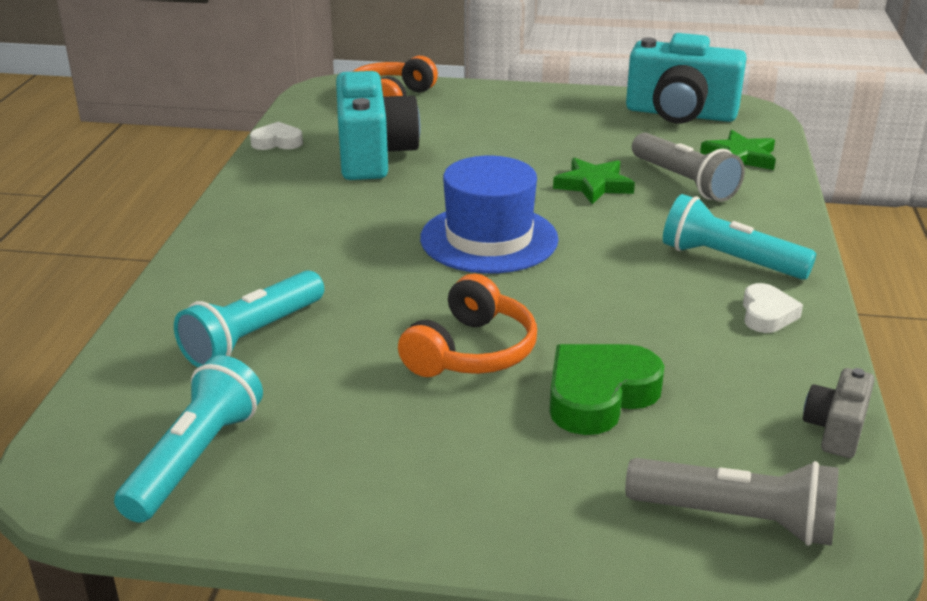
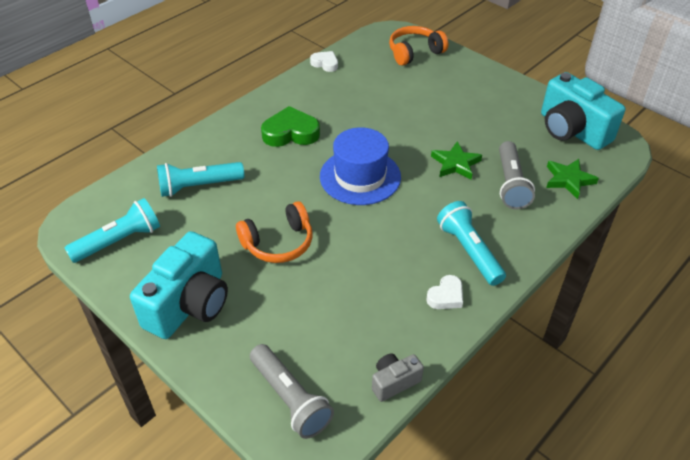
camera: 35 degrees right, 15 degrees up
turquoise camera [336,71,421,180] -> turquoise camera moved to [130,231,228,339]
green heart [550,344,665,435] -> green heart moved to [261,106,320,147]

